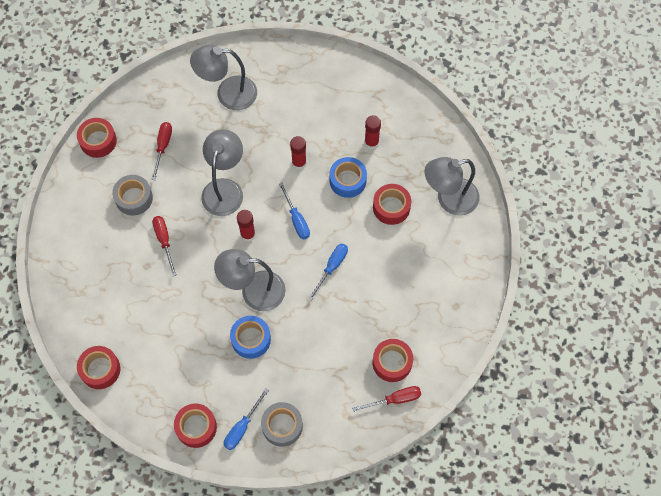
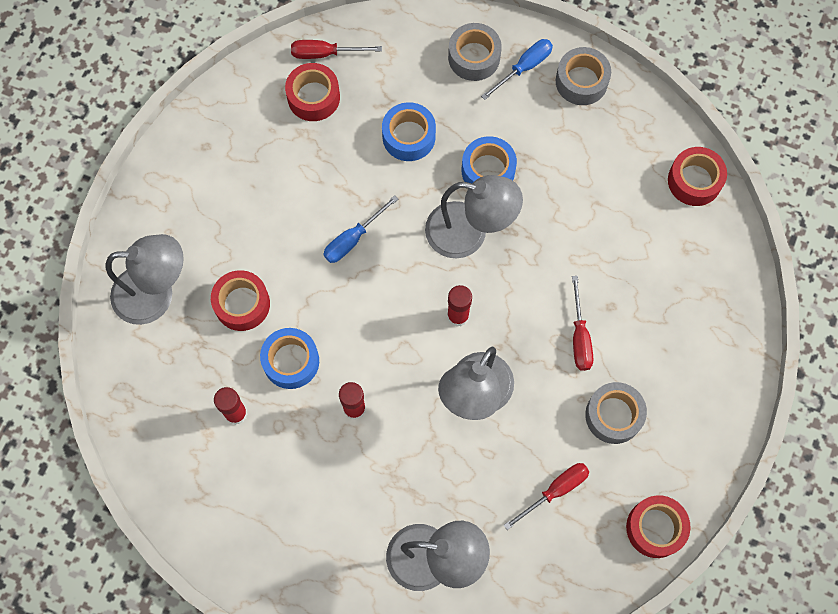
camera: 165 degrees left, 5 degrees up
red screwdriver [152,122,172,180] -> red screwdriver turned 150 degrees counterclockwise [504,463,589,530]
red tape [174,403,217,448] -> grey tape [556,47,611,105]
blue screwdriver [279,183,310,239] -> none
none -> blue tape [382,102,436,161]

